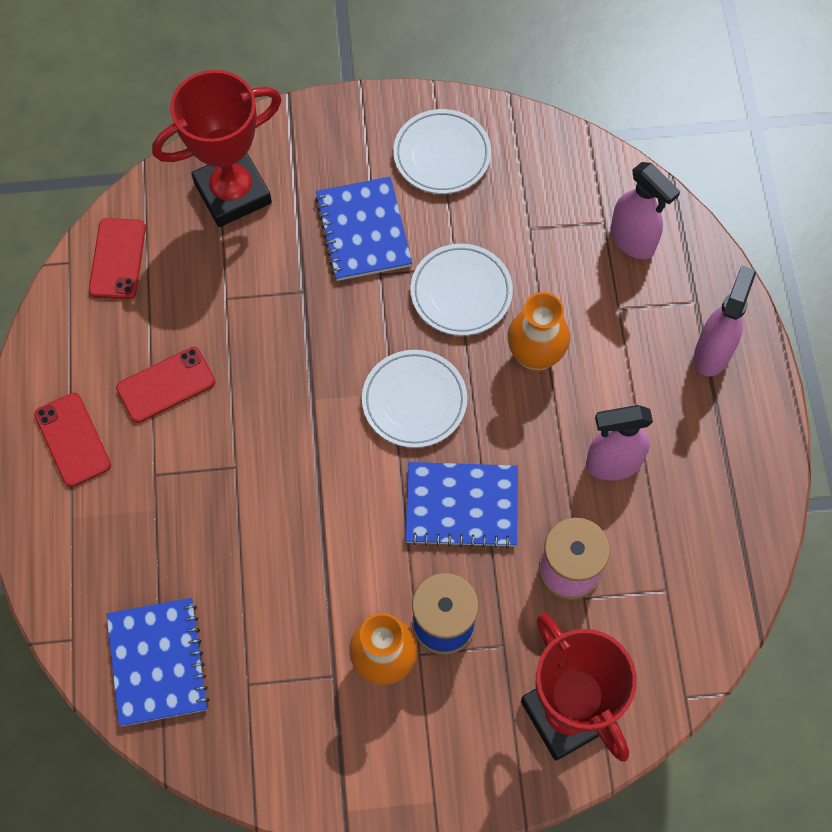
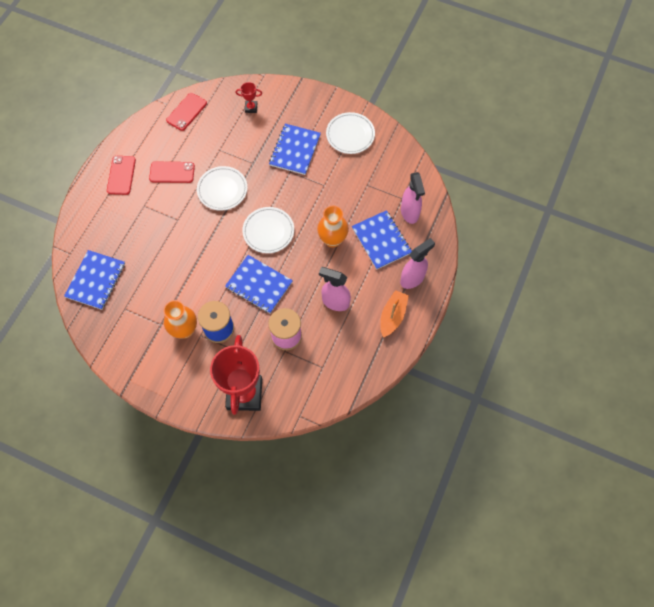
camera: 30 degrees right, 0 degrees up
red trophy [152,70,282,227] -> red trophy [236,82,262,113], size x0.41
white plate [411,244,513,336] -> white plate moved to [197,166,247,210]
none -> blue notebook [352,210,412,269]
none -> orange boat [380,290,409,338]

